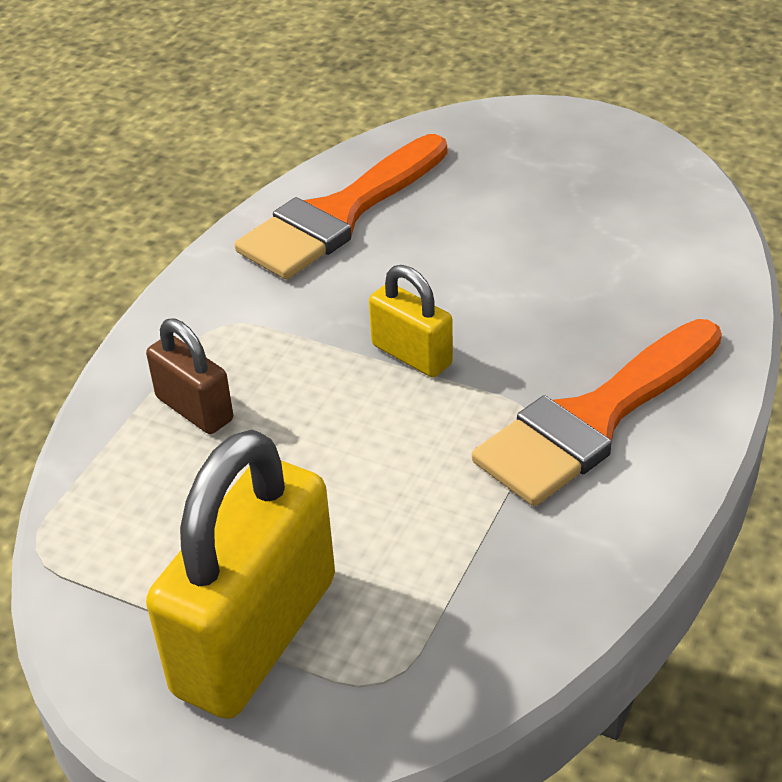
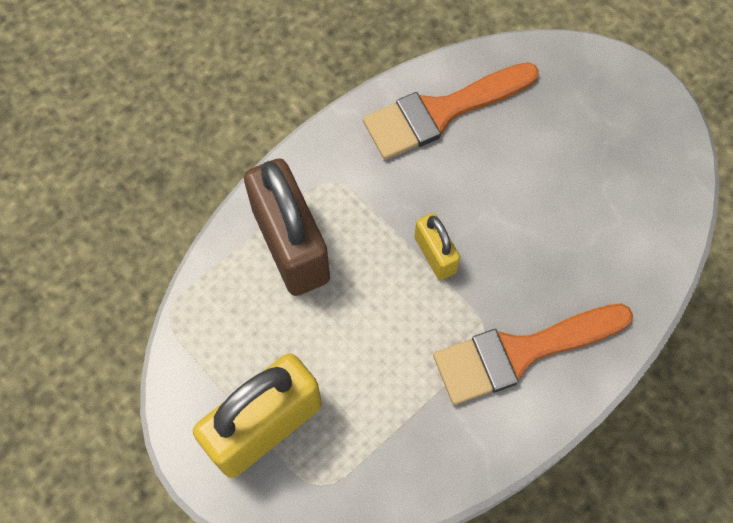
camera: 20 degrees right, 25 degrees up
brown padlock [146,318,233,434] -> brown padlock [244,158,330,296], size x1.99

